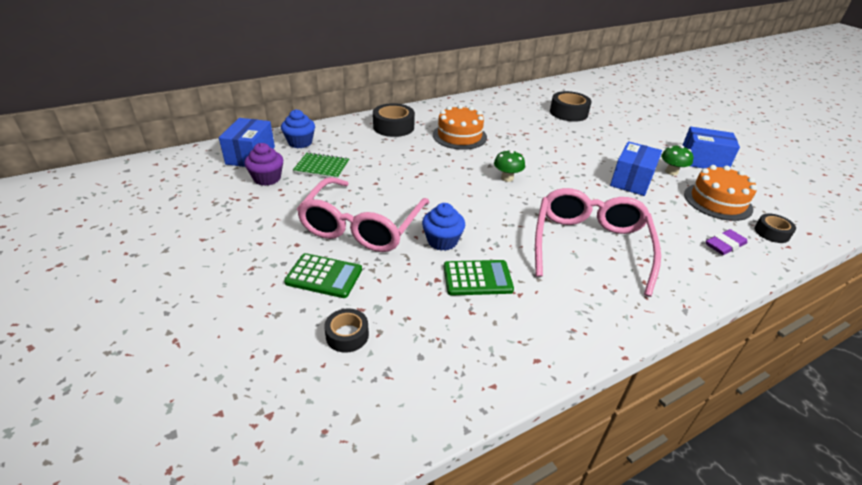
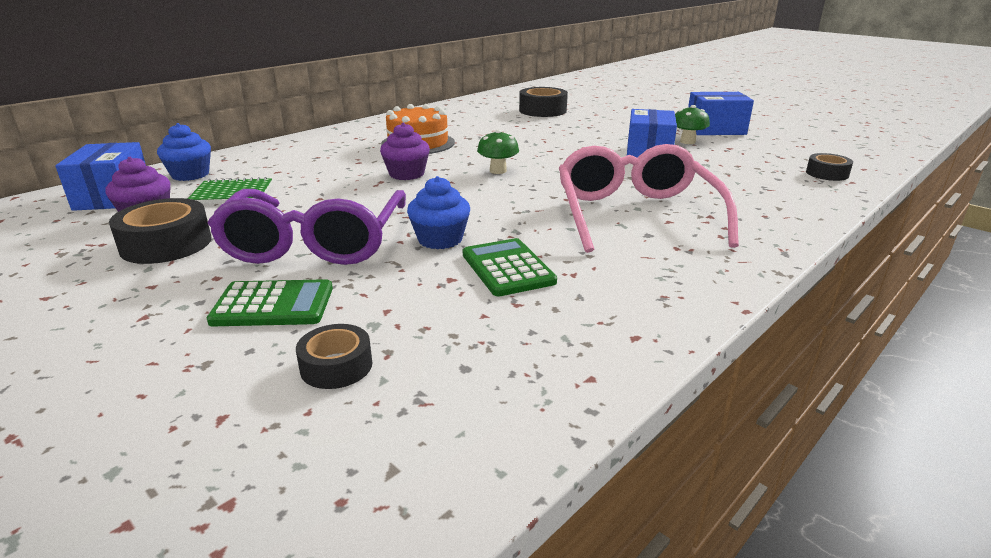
camera: 15 degrees left, 10 degrees down
pink glasses [297,177,430,252] -> purple glasses [208,189,406,265]
black tape [373,103,415,137] -> black tape moved to [109,198,211,264]
green calculator [444,260,514,295] -> green calculator turned 90 degrees counterclockwise [463,238,557,297]
orange cake [684,165,757,221] -> none
purple eraser [706,229,747,255] -> none
none -> purple cupcake [380,123,430,180]

